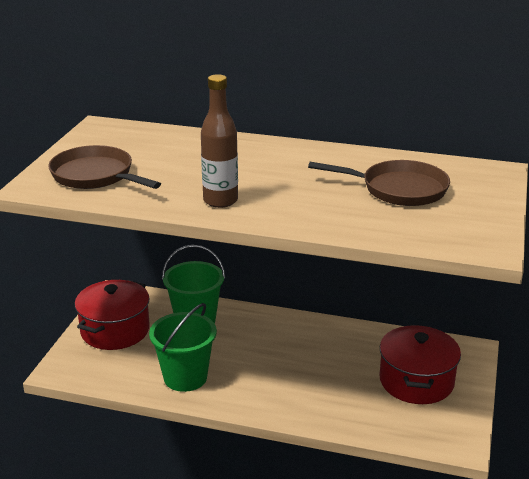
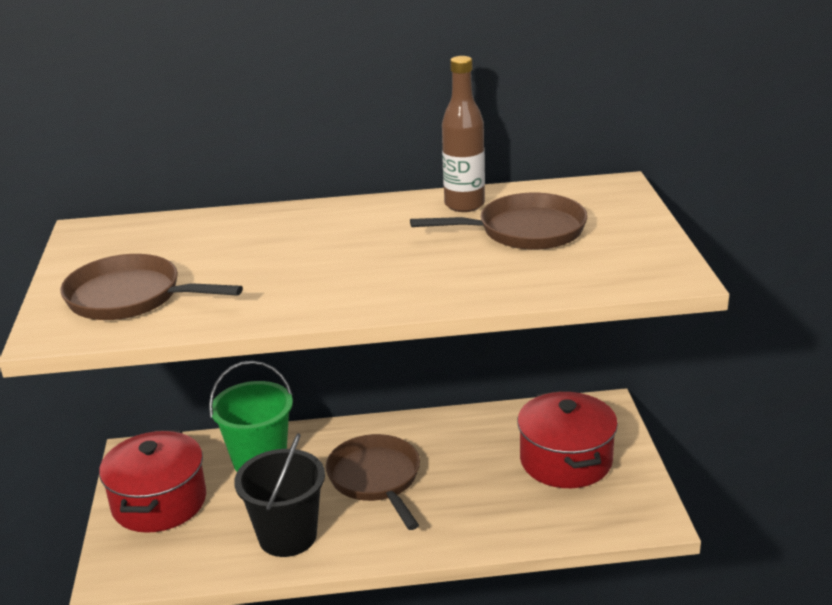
camera: 20 degrees left, 0 degrees up
green bucket [149,303,217,392] -> black bucket [234,433,325,557]
brown bottle [201,74,238,208] -> brown bottle moved to [442,56,485,212]
none -> brown pan [326,434,420,530]

